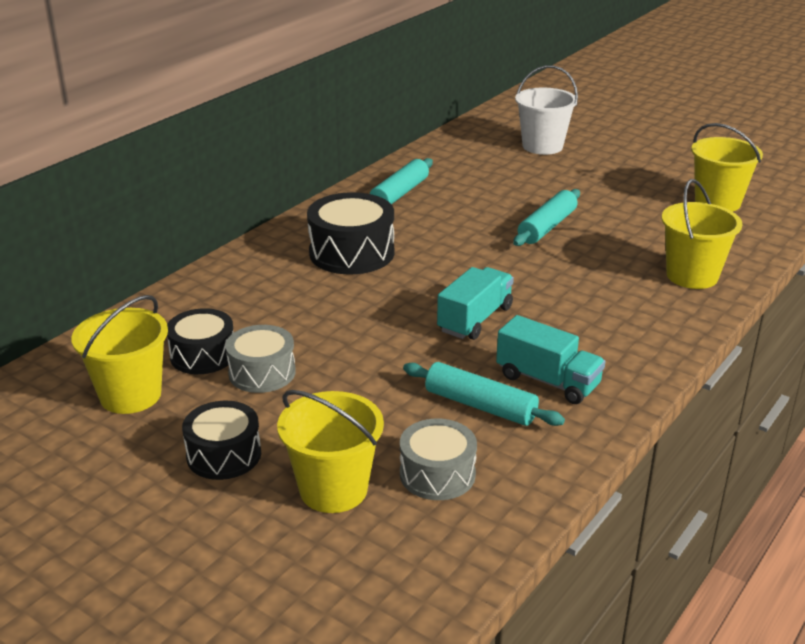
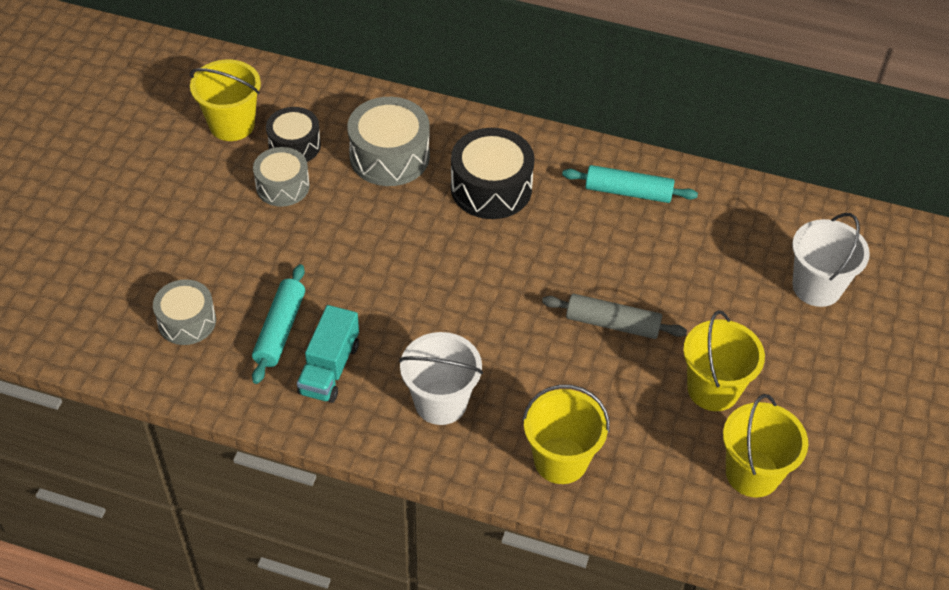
camera: 70 degrees right, 20 degrees up
black drum [182,401,261,480] -> none
yellow bucket [277,390,384,513] -> yellow bucket moved to [683,310,765,411]
turquoise truck [437,267,514,340] -> none
turquoise rolling pin [513,189,580,246] -> grey rolling pin [542,293,687,339]
none -> grey drum [347,97,430,186]
none -> white bucket [399,332,483,425]

